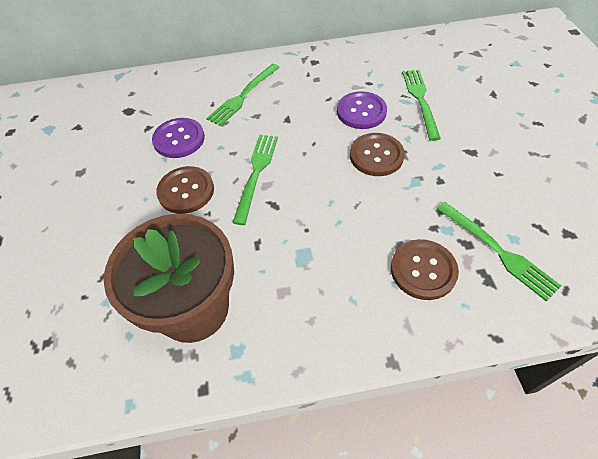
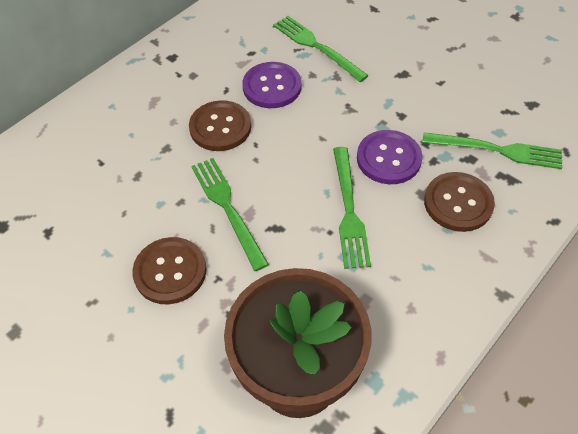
camera: 40 degrees left, 0 degrees up
purple button [152,118,205,158] -> purple button moved to [357,130,422,184]
green fork [207,64,280,126] -> green fork moved to [333,147,371,269]
brown button [350,133,405,176] -> brown button moved to [189,100,251,151]

